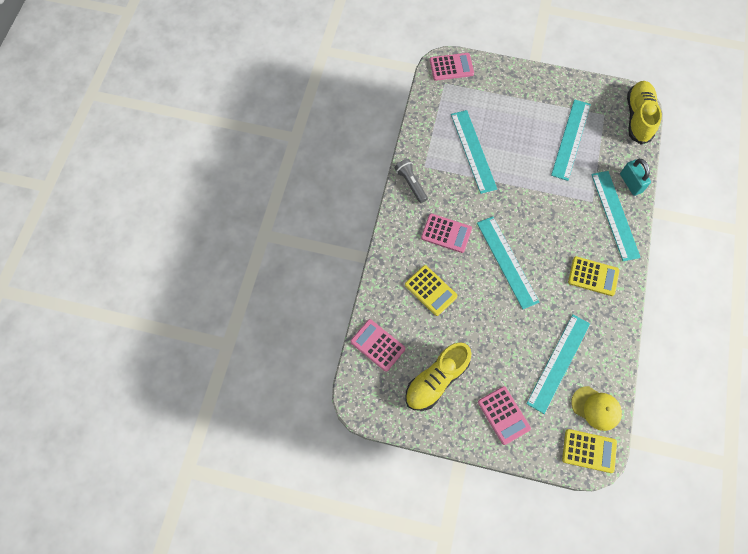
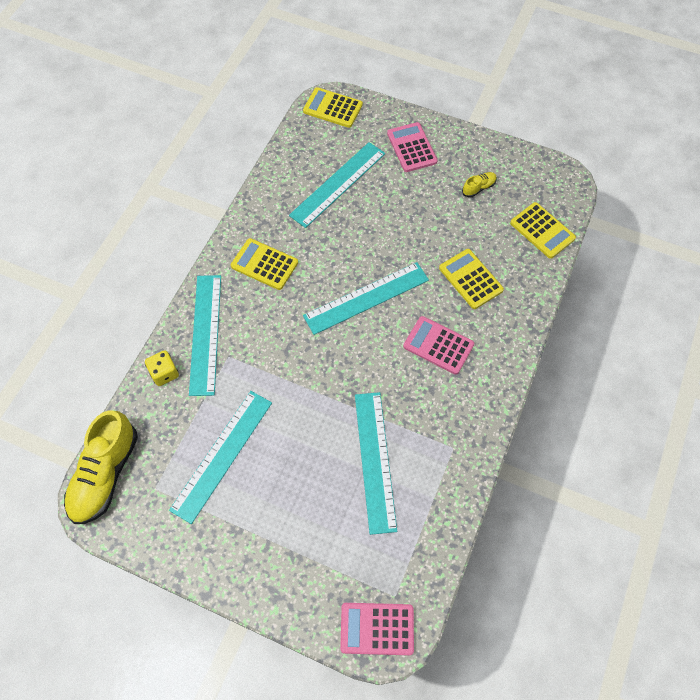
camera: 170 degrees left, 5 degrees down
pink calculator [350,319,406,372] -> yellow calculator [510,202,576,259]
grey flashlight [395,159,428,203] -> none
yellow shoe [405,342,471,411] -> yellow shoe [462,172,497,198], size x0.44
turquoise ruler [477,216,539,309] -> turquoise ruler turned 75 degrees clockwise [303,262,429,335]
yellow cap [571,386,622,431] -> none
turquoise padlock [620,159,651,196] -> yellow dice [145,350,179,386]

